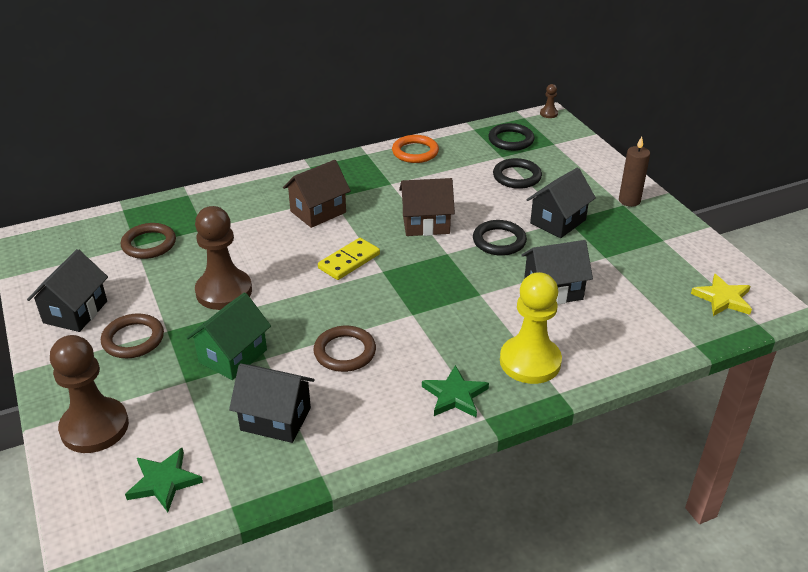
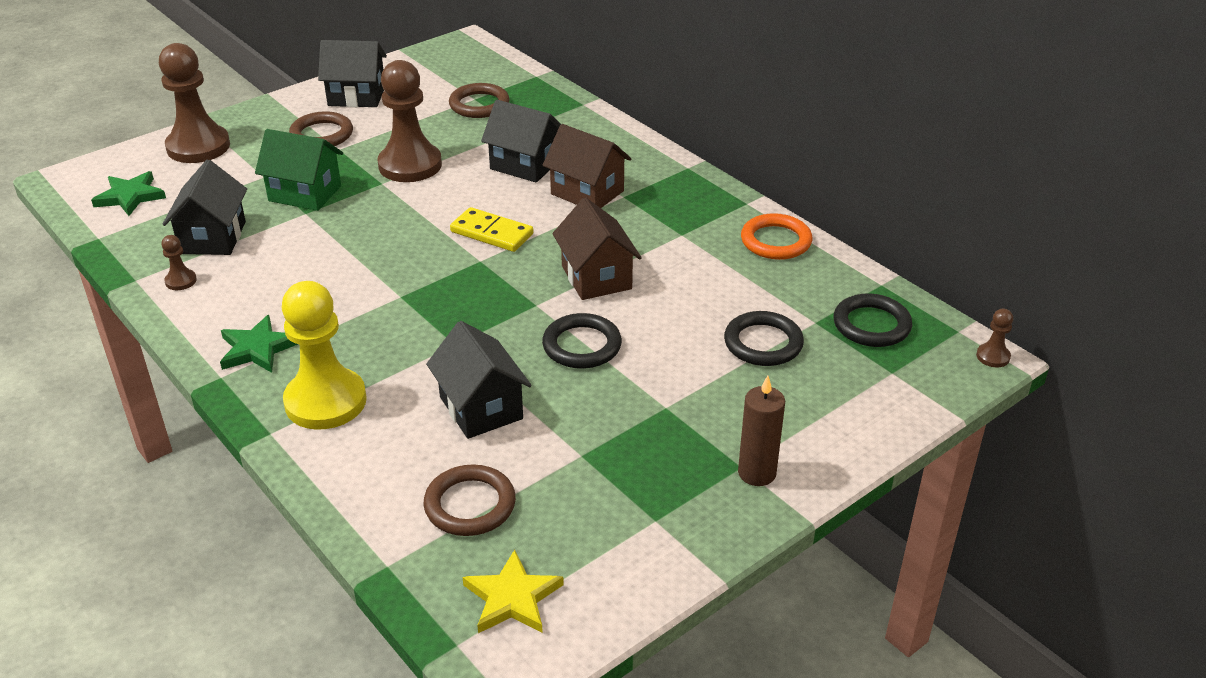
camera: 75 degrees right, 0 degrees up
brown ring [313,326,376,372] -> brown ring moved to [424,464,516,536]
black house [527,168,596,238] -> black house moved to [481,100,561,183]
none -> brown pawn [161,235,197,290]

